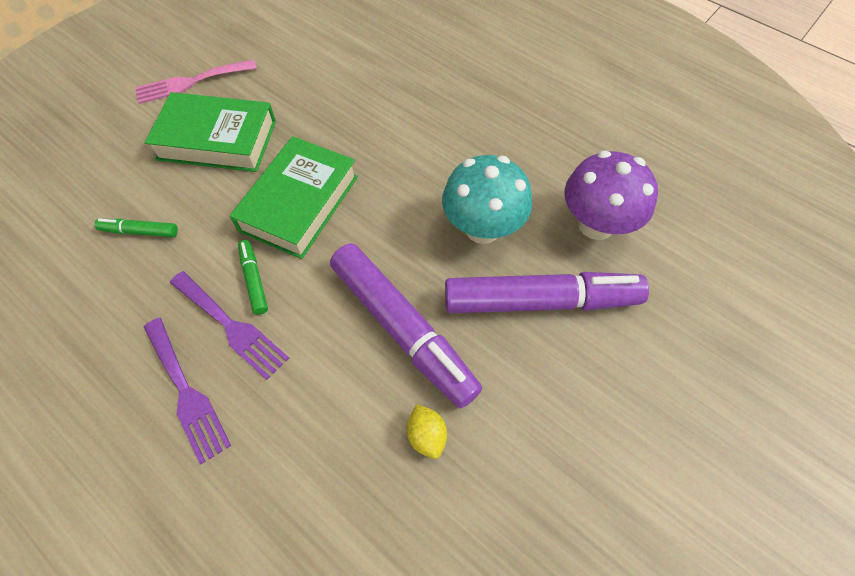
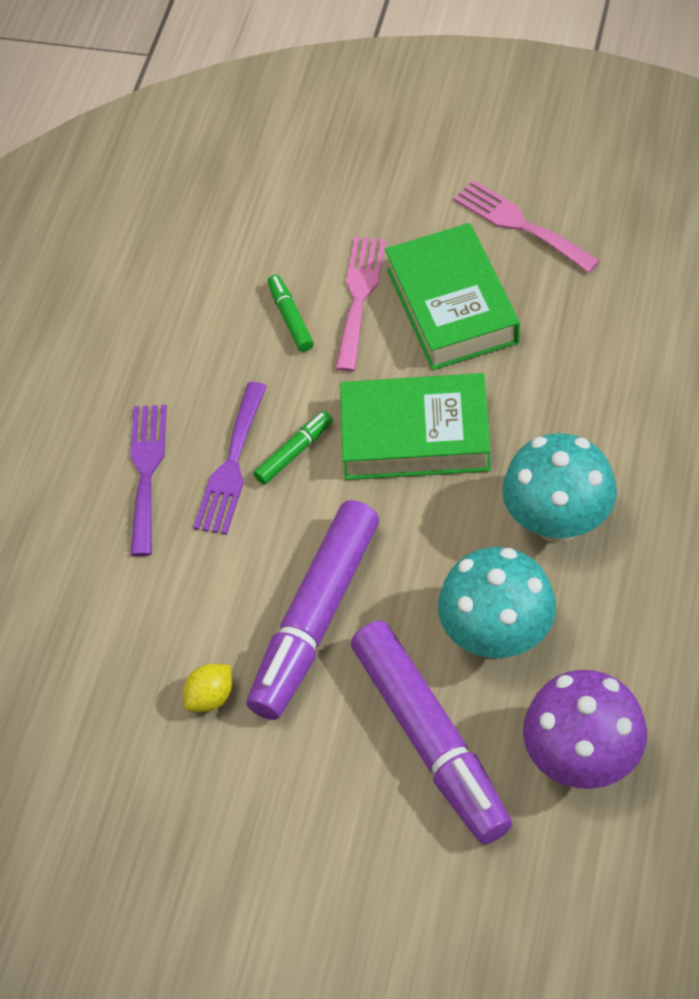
camera: 70 degrees right, 5 degrees down
purple fork [144,318,231,464] -> purple fork turned 150 degrees clockwise [130,405,167,556]
none -> pink fork [335,236,386,372]
none -> turquoise mushroom [502,433,617,543]

